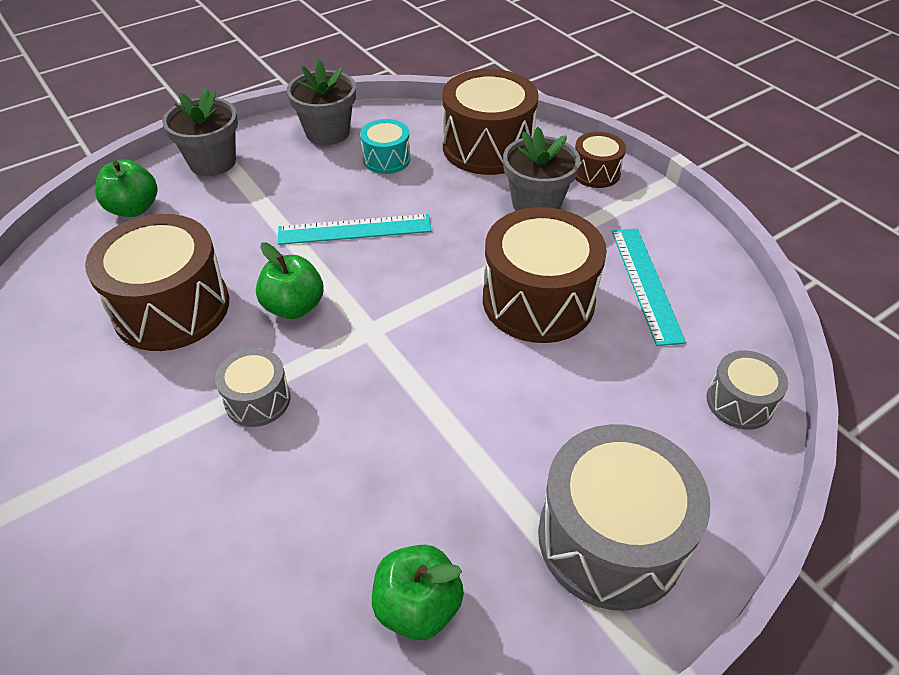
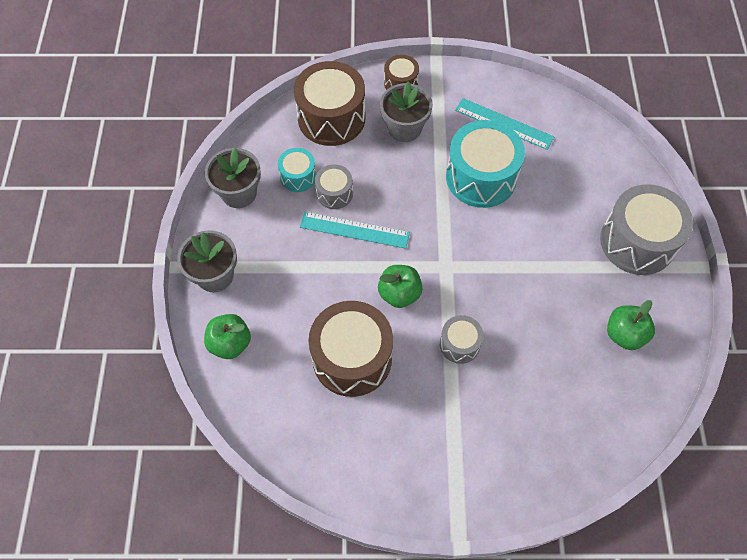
camera: 55 degrees left, 15 degrees up
turquoise ruler [278,214,432,245] -> turquoise ruler turned 75 degrees clockwise [300,212,410,249]
brown drum [483,207,607,343] -> turquoise drum [446,120,525,208]
grey drum [707,351,788,430] -> grey drum moved to [315,164,353,209]

